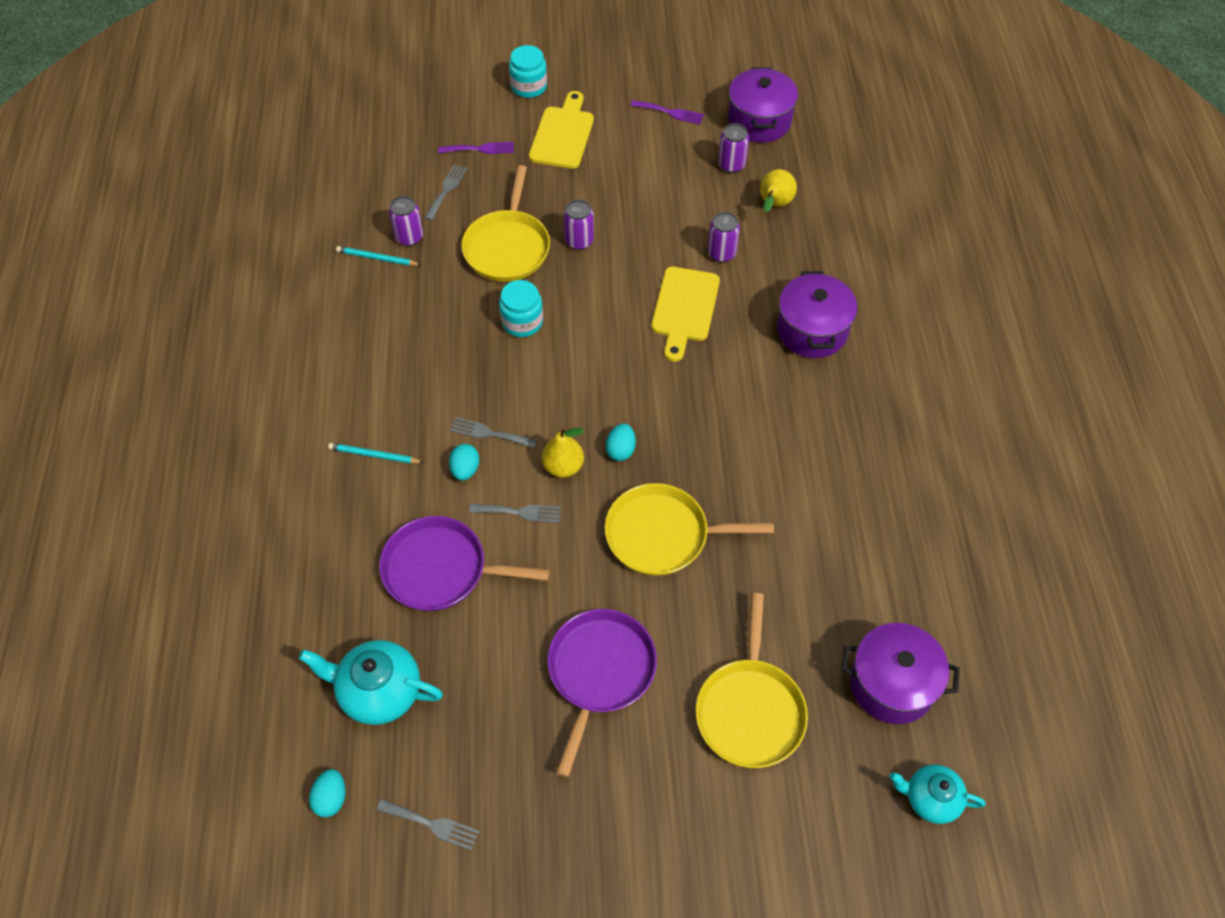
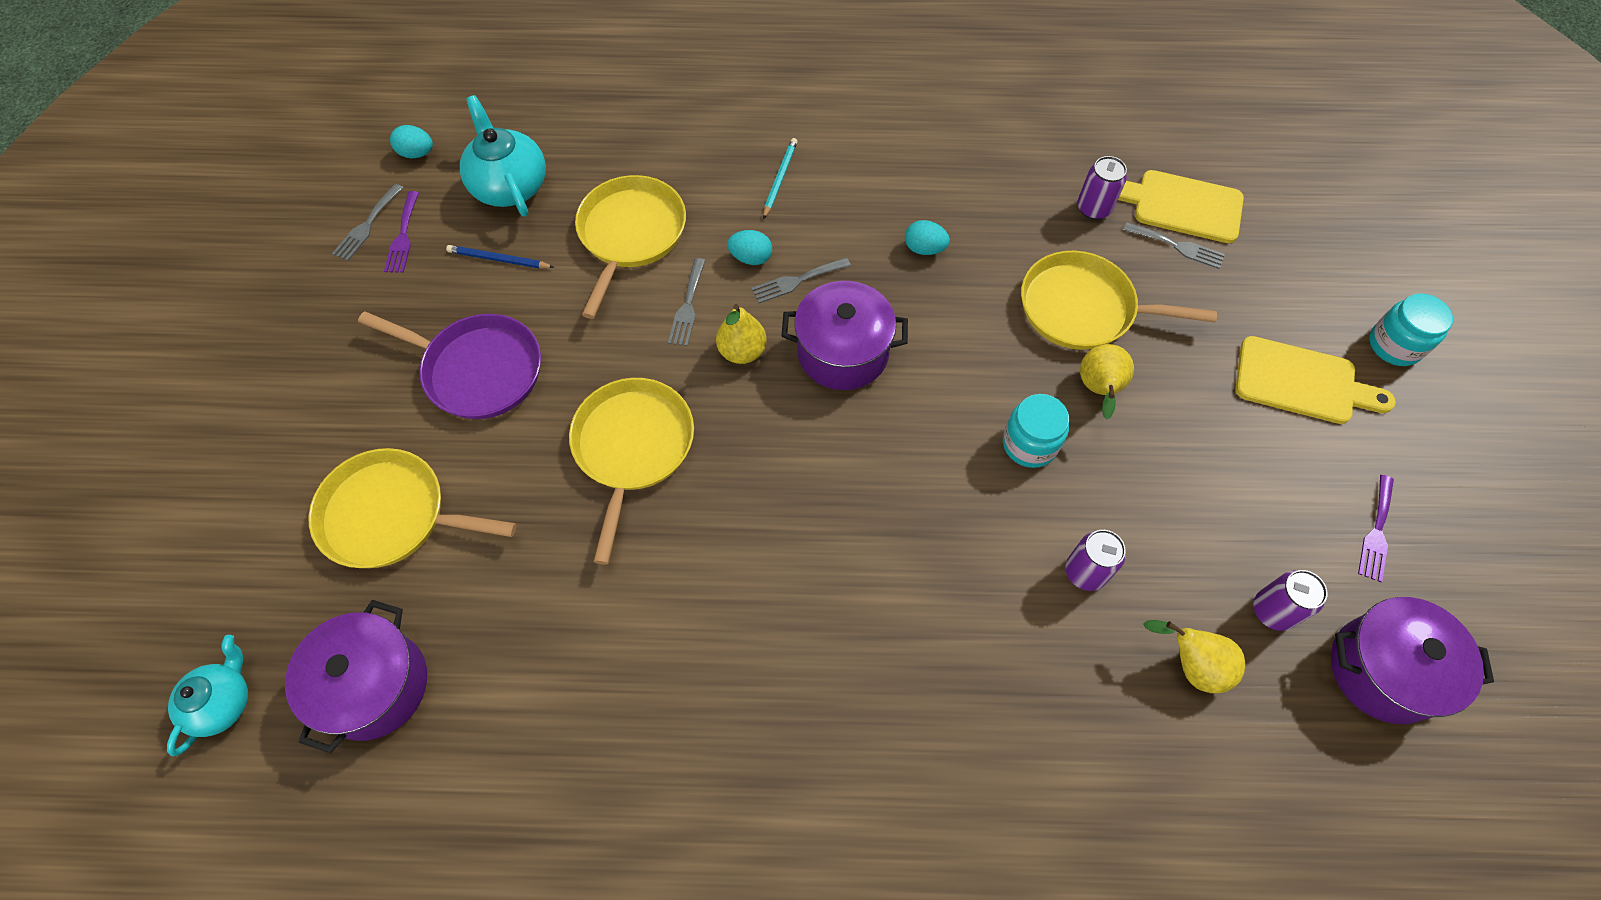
camera: 95 degrees right, 5 degrees up
turquoise teapot [299,640,443,725] -> turquoise teapot turned 45 degrees counterclockwise [460,95,546,217]
turquoise pencil [336,246,421,266] -> none
purple pan [379,516,550,611] -> yellow pan [575,175,686,319]
purple fork [438,142,514,154] -> purple fork moved to [384,191,419,273]
grey fork [450,417,537,448] -> grey fork turned 135 degrees counterclockwise [751,257,851,303]
turquoise jar [499,280,543,337] -> turquoise jar moved to [1003,394,1069,468]
purple can [564,200,594,250] -> yellow pear [1080,344,1134,419]
turquoise egg [606,424,636,461] -> turquoise egg moved to [905,220,950,255]
yellow cutting board [651,267,720,362] -> yellow cutting board moved to [1118,170,1244,243]
purple pot [777,271,857,358] -> purple pot moved to [782,281,908,390]
none -> blue pencil [446,245,554,269]

